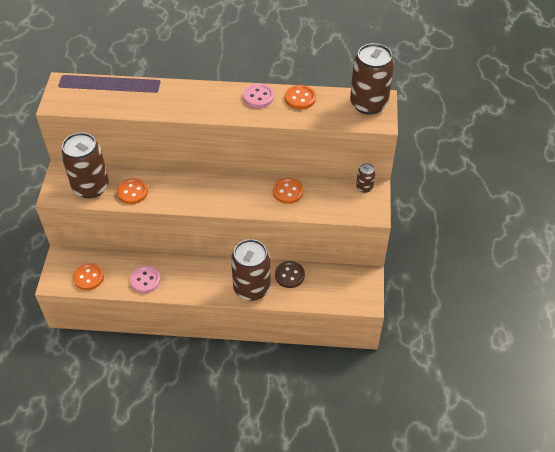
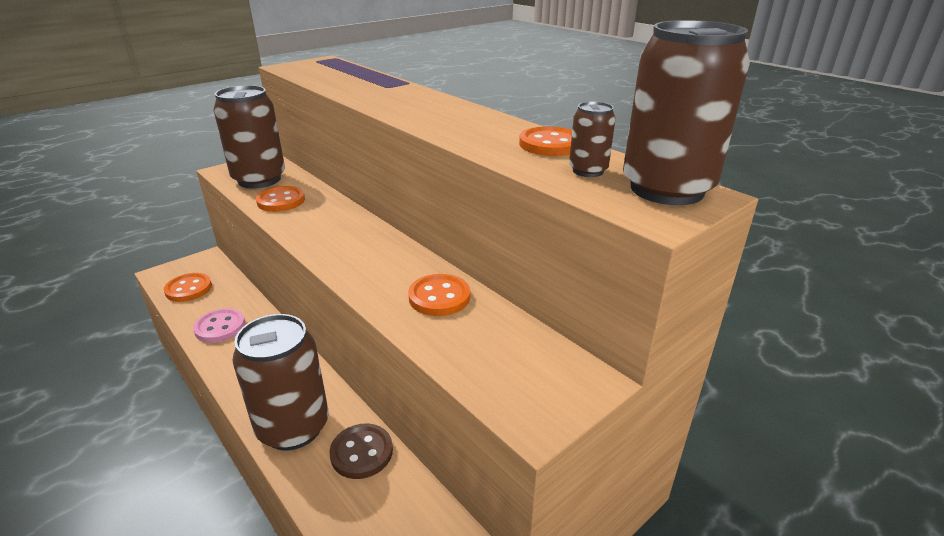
camera: 45 degrees right, 20 degrees down
pink button [243,83,274,108] -> none
brown can [356,163,376,193] -> brown can moved to [569,101,615,177]

